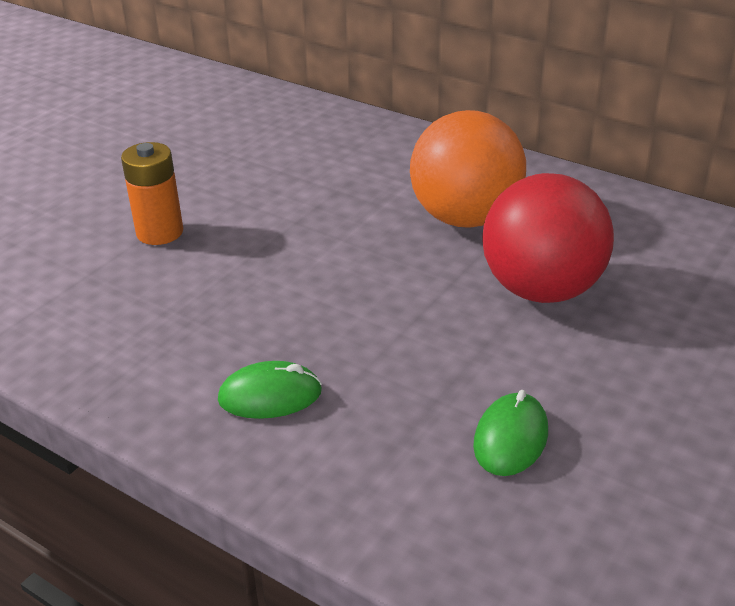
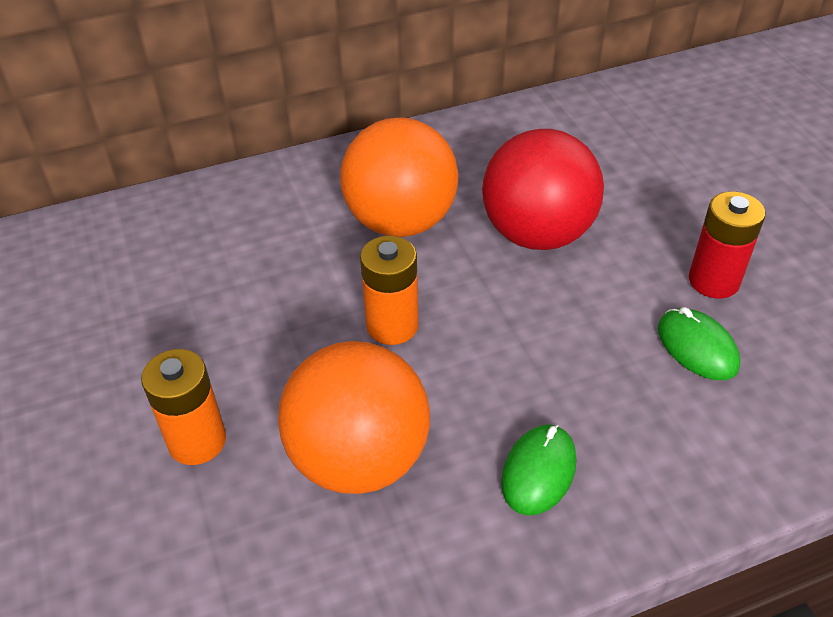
camera: 55 degrees left, 10 degrees up
none -> orange ball [278,341,430,494]
none -> orange battery [360,236,419,345]
none -> red battery [689,191,765,298]

